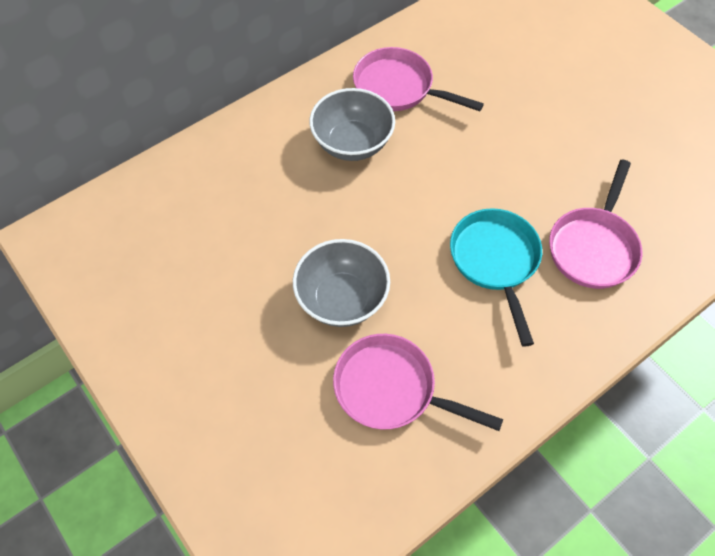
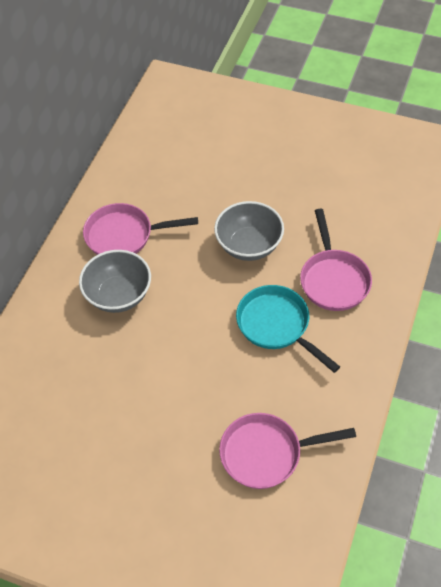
camera: 30 degrees left, 5 degrees down
grey bowl [293,239,390,327] -> grey bowl moved to [214,201,284,261]

